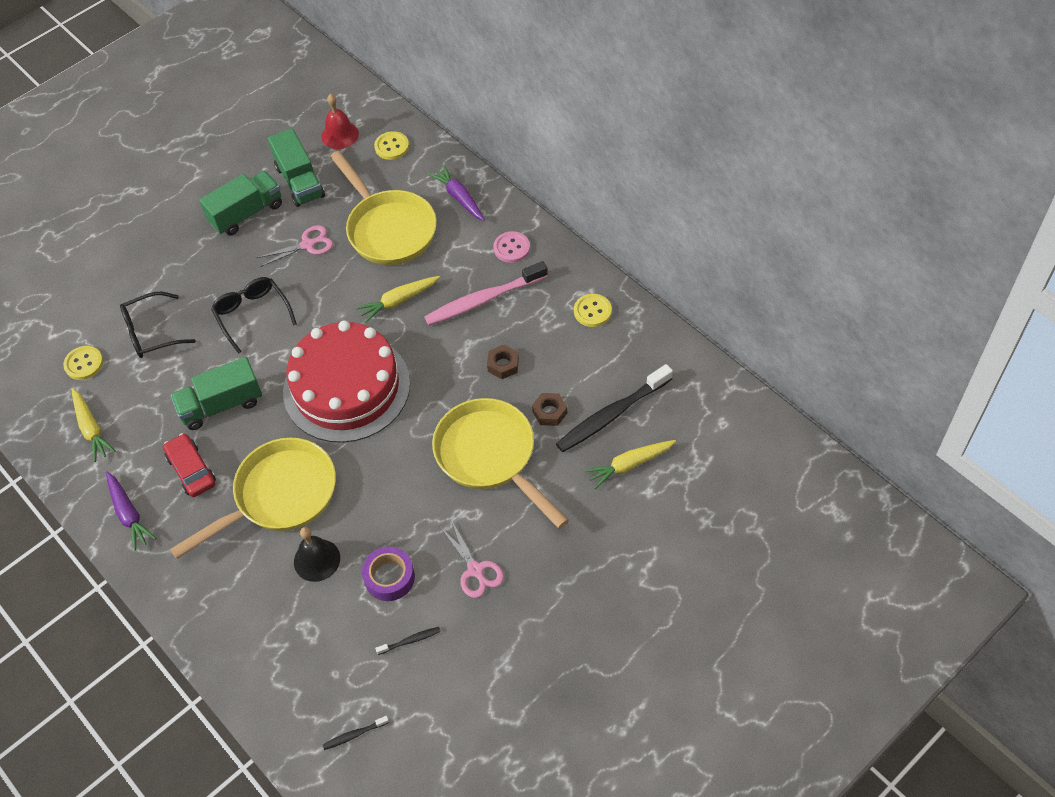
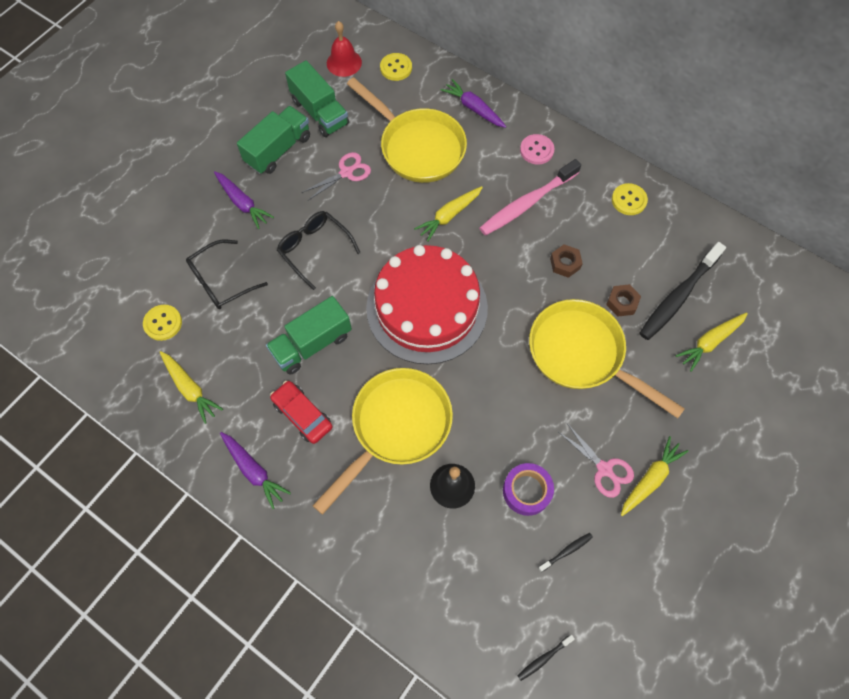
camera: 15 degrees left, 10 degrees up
none -> purple carrot [214,171,274,229]
none -> yellow carrot [621,436,689,516]

